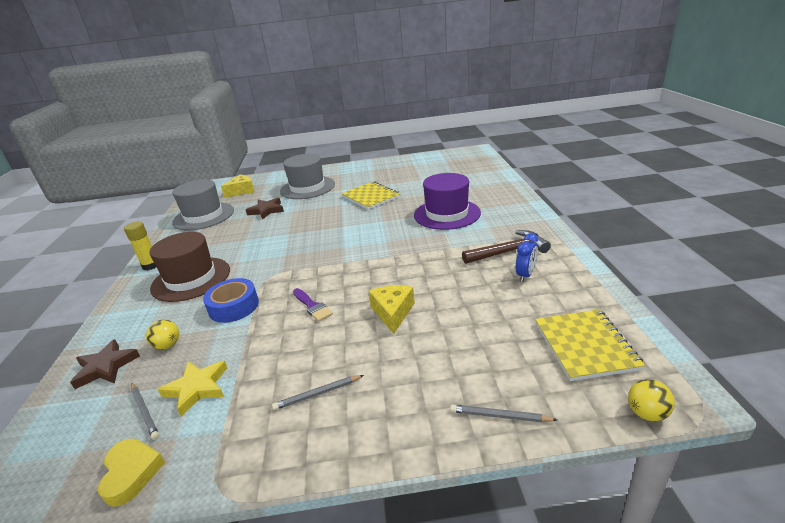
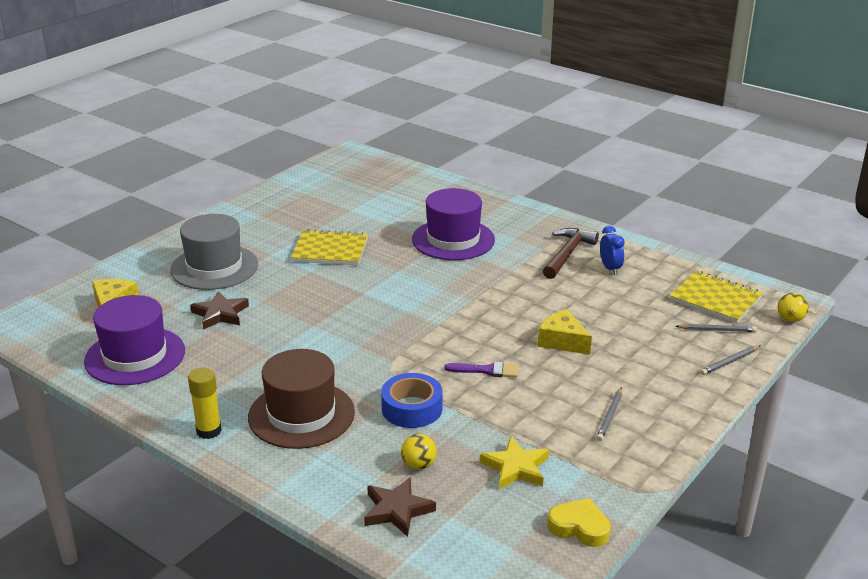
camera: 50 degrees left, 0 degrees up
grey pencil [131,383,159,440] -> grey pencil moved to [676,324,757,332]
grey hat [172,179,234,231] -> purple hat [84,295,185,385]

